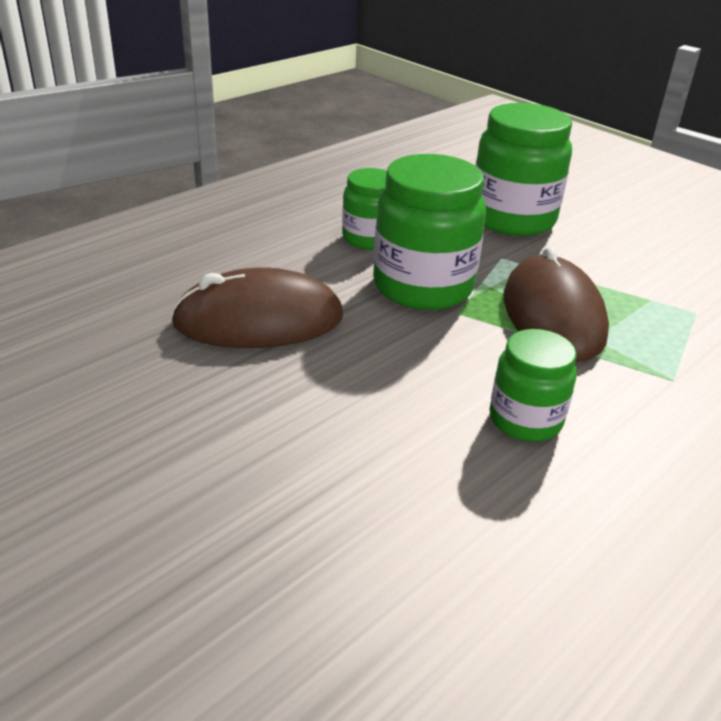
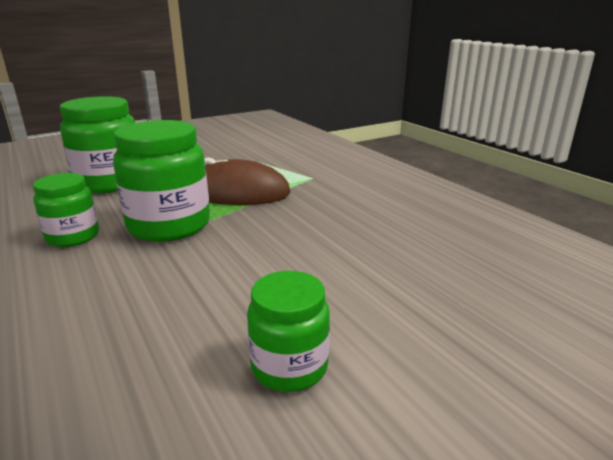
camera: 75 degrees left, 10 degrees down
brown mouse [171,267,343,348] -> none
green jar [489,329,577,442] -> green jar moved to [247,271,330,392]

